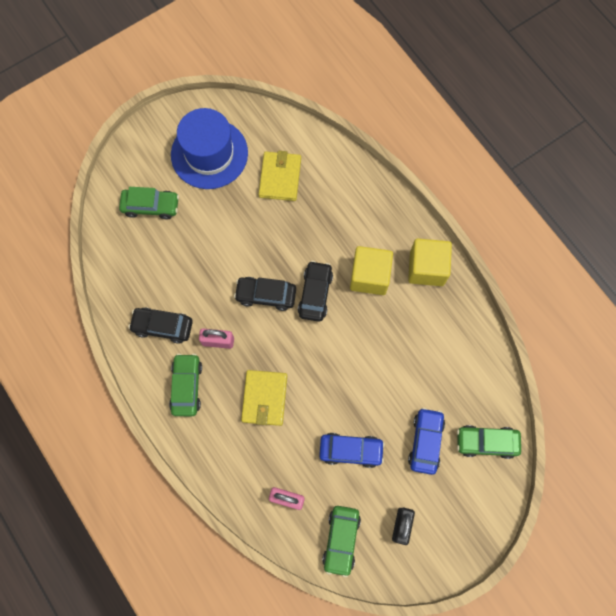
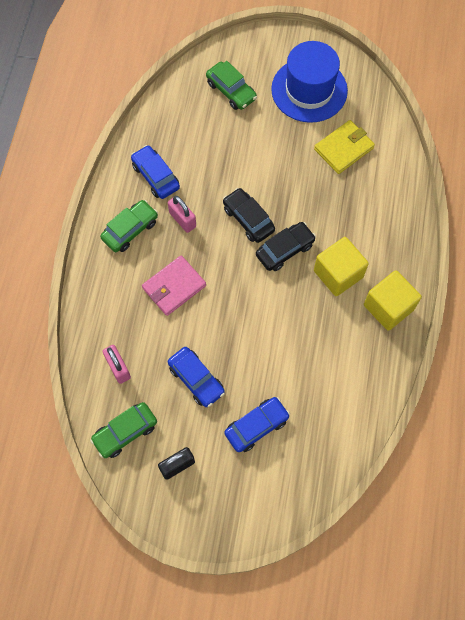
camera: 45 degrees right, 5 degrees down
black car [128,308,193,344] -> blue car [131,145,180,199]
yellow wallet [241,370,287,426] -> pink wallet [142,255,206,316]
green car [457,425,521,459] -> none

